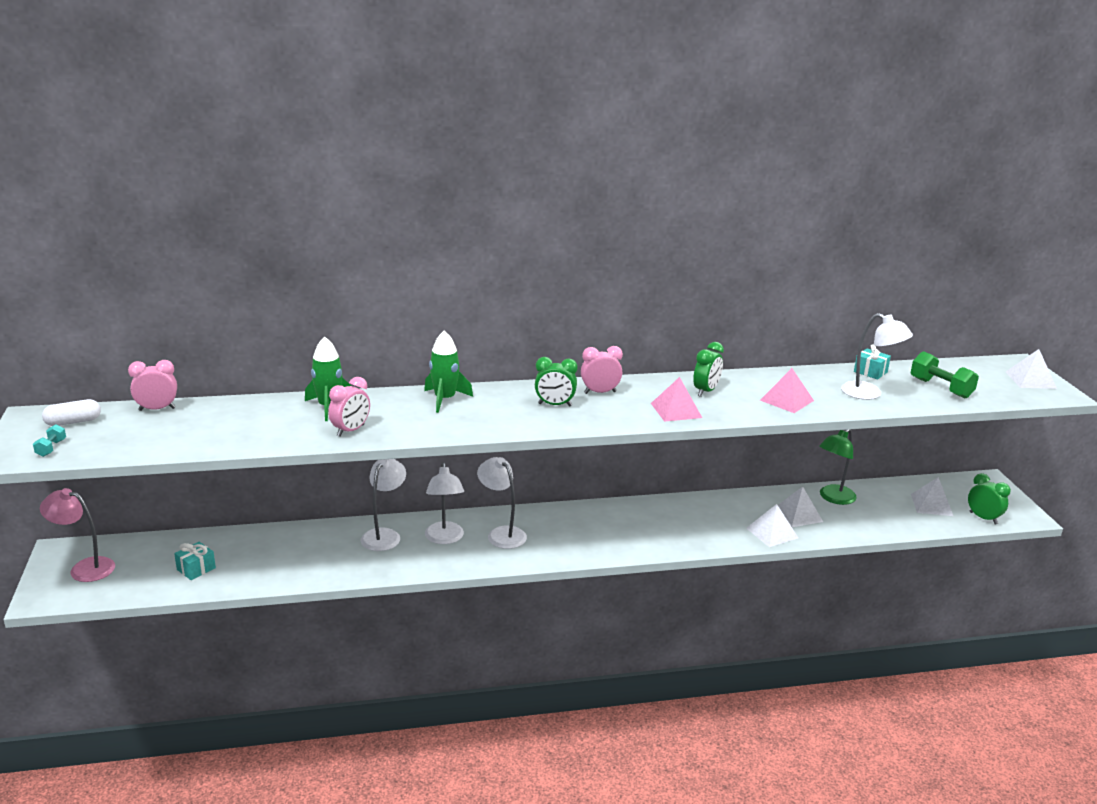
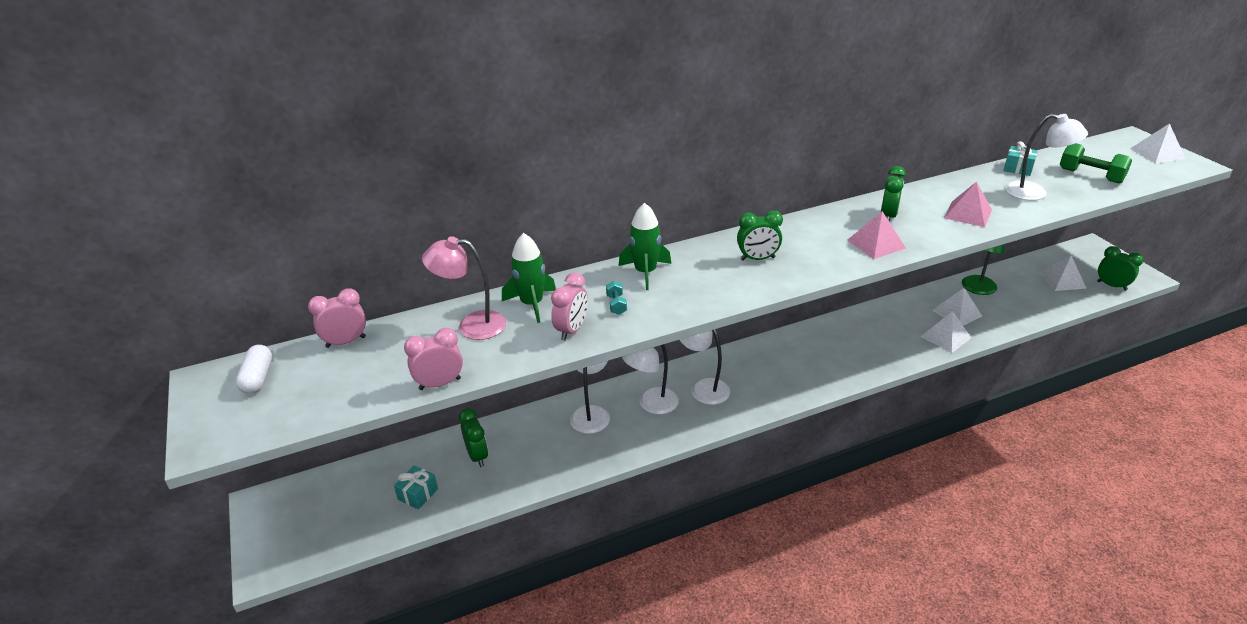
camera: 10 degrees left, 10 degrees up
turquoise dumbbell [33,425,66,457] -> turquoise dumbbell moved to [606,281,627,315]
pink lamp [40,488,115,582] -> pink lamp moved to [422,236,506,340]
white capsule [42,399,101,426] -> white capsule turned 60 degrees counterclockwise [236,345,272,394]
white lamp [425,462,464,544] -> white lamp turned 75 degrees clockwise [622,344,679,414]
pink clock [581,346,623,394] -> pink clock moved to [404,328,463,390]
none -> green clock [459,408,488,467]

